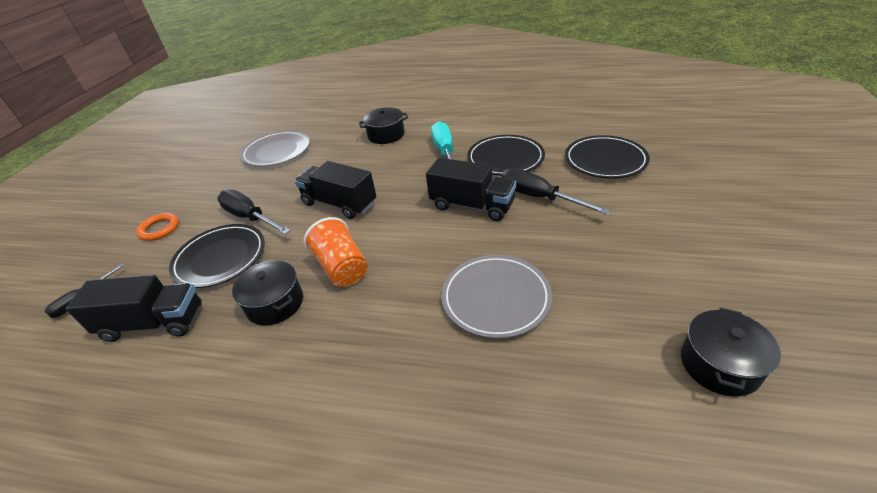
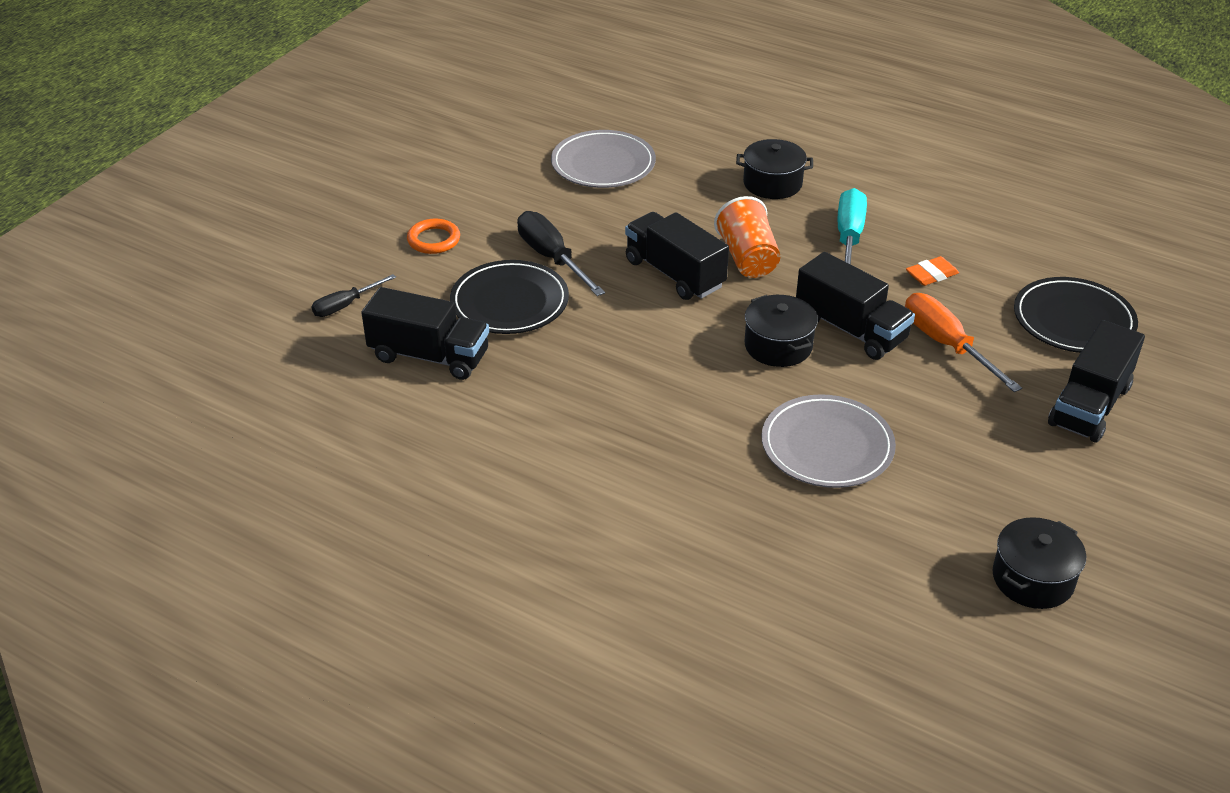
camera: 15 degrees right, 0 degrees up
black pot [232,260,303,326] -> black pot moved to [745,295,818,367]
orange cup [304,217,368,287] -> orange cup moved to [714,196,781,278]
black plate [467,135,545,176] -> orange eraser [906,256,959,286]
black screwdriver [502,168,610,215] -> orange screwdriver [905,293,1022,392]
none -> black truck [1048,320,1145,443]

